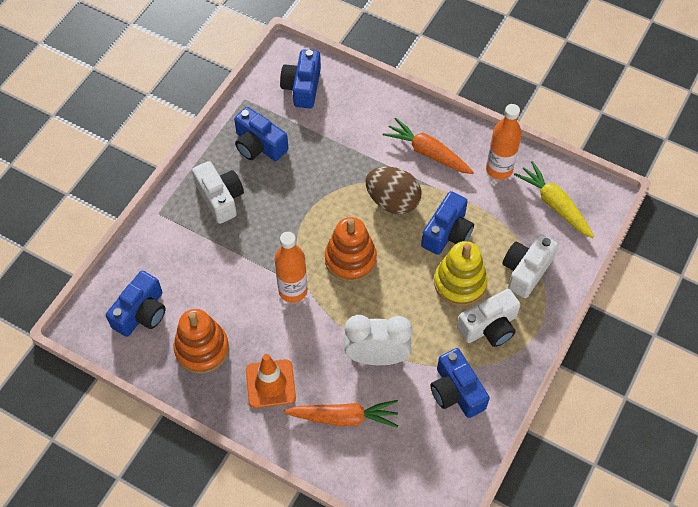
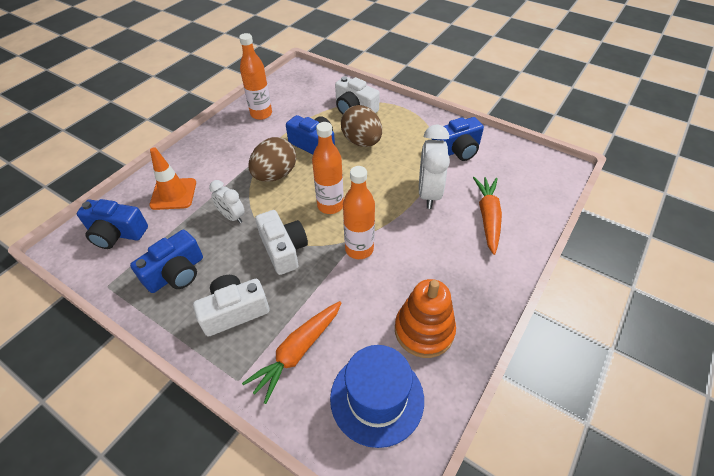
camera: 85 degrees left, 10 degrees down
blue camera [106,271,166,337] -> blue hat [330,345,424,448]
orange traffic cone [246,354,296,408] -> orange traffic cone moved to [149,147,196,210]
orange stacking toy [325,217,377,282] -> orange bottle [312,122,344,214]
orange carrot [383,118,474,174] -> orange carrot moved to [242,301,341,404]
yellow stacking toy [434,241,488,306] -> brown egg [341,105,382,147]
white camera [457,289,520,347] -> white camera moved to [255,210,308,275]
yellow carrot [514,161,594,238] -> none
none -> white clock [209,180,245,223]

